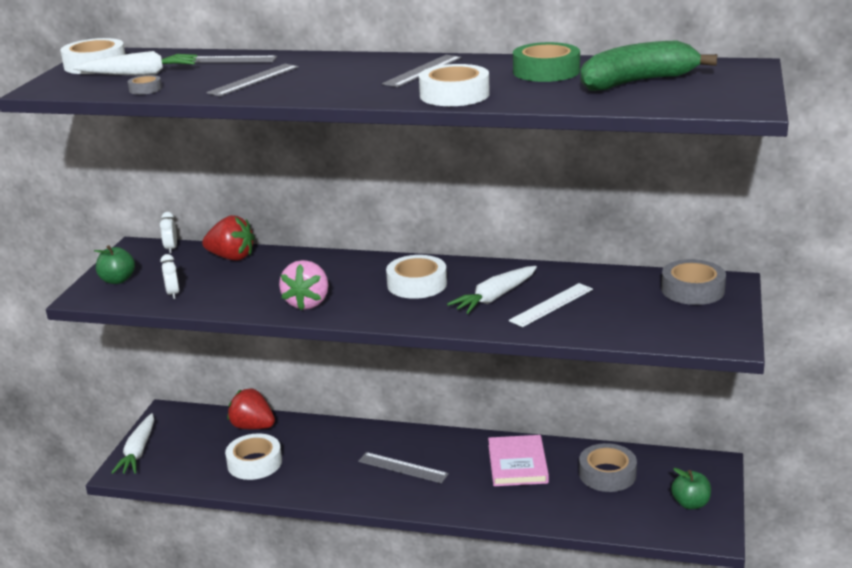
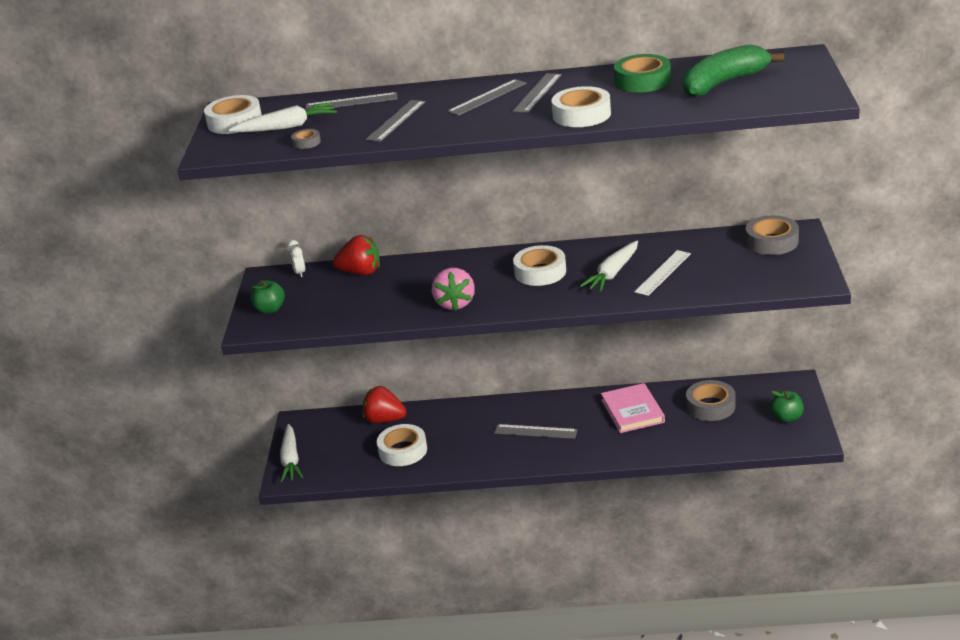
camera: 10 degrees left, 5 degrees up
white clock [161,254,179,299] -> none
none -> grey ruler [447,79,527,116]

